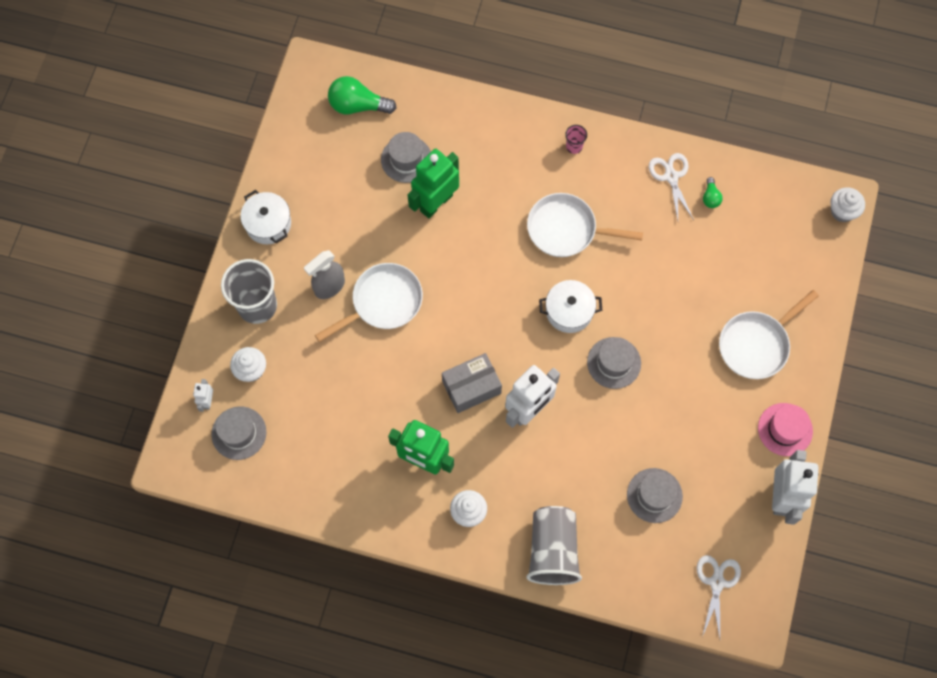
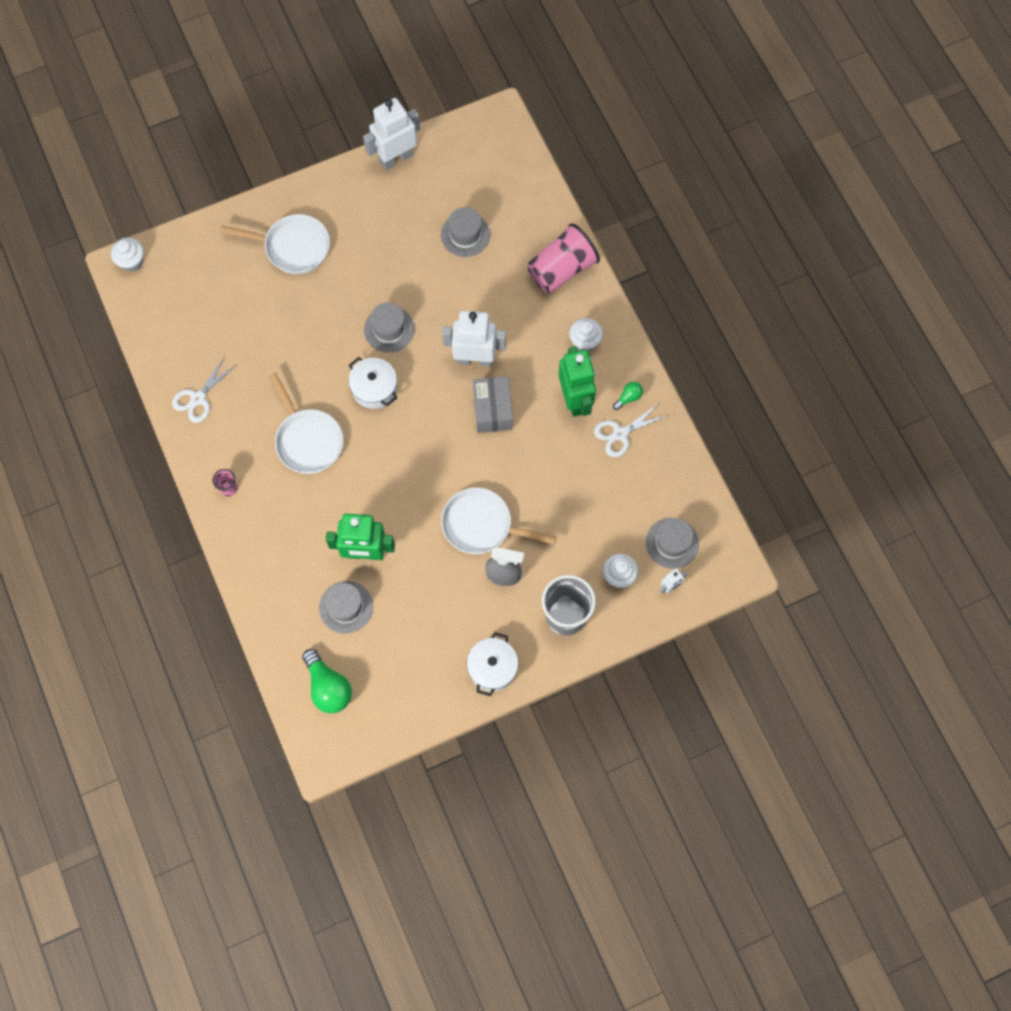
camera: 130 degrees left, 0 degrees up
grey box [442,353,502,413] -> grey box turned 60 degrees clockwise [473,376,513,433]
grey cup [526,506,582,585] -> pink cup [528,223,600,293]
white scissors [697,555,741,638] -> white scissors moved to [594,404,669,457]
green light bulb [703,177,723,208] -> green light bulb moved to [613,382,643,410]
pink hat [758,403,813,456] -> none

